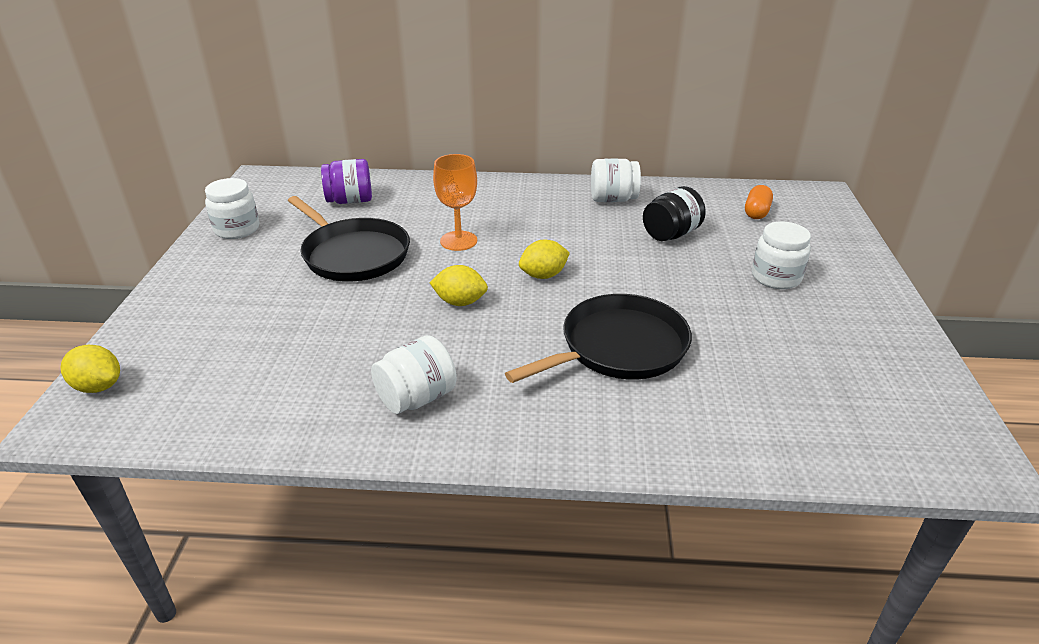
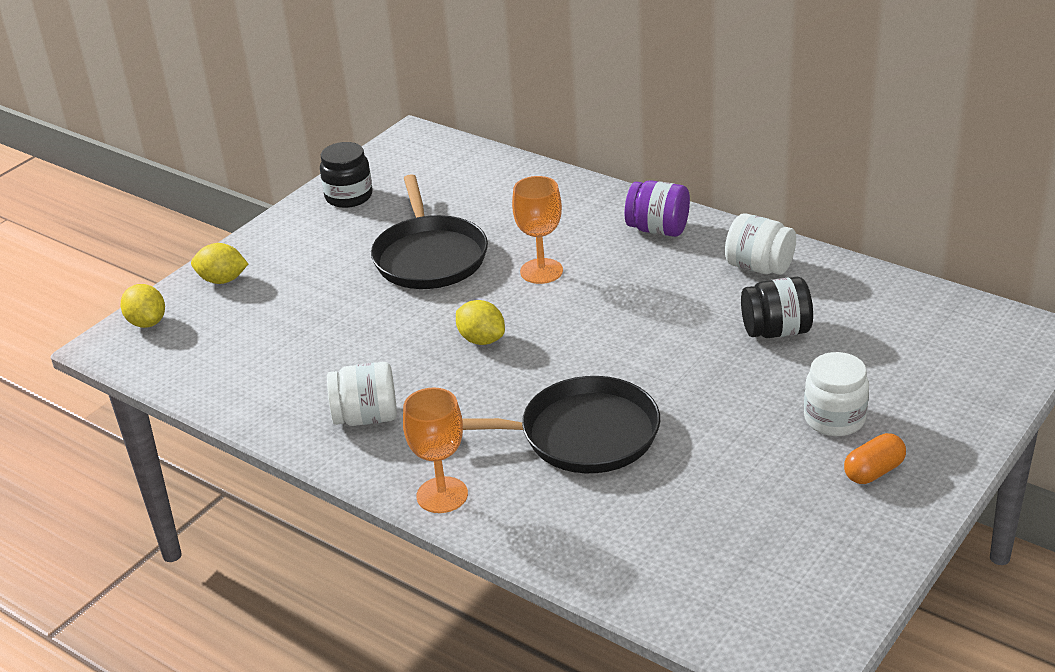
camera: 35 degrees right, 0 degrees up
white jar [205,178,259,239] -> black jar [320,142,373,208]
purple jar [321,159,372,204] -> purple jar moved to [624,180,690,237]
yellow lemon [519,240,570,279] -> yellow lemon moved to [191,243,248,284]
orange capsule [745,185,773,219] -> orange capsule moved to [844,433,906,484]
none -> orange goblet [403,387,468,513]

